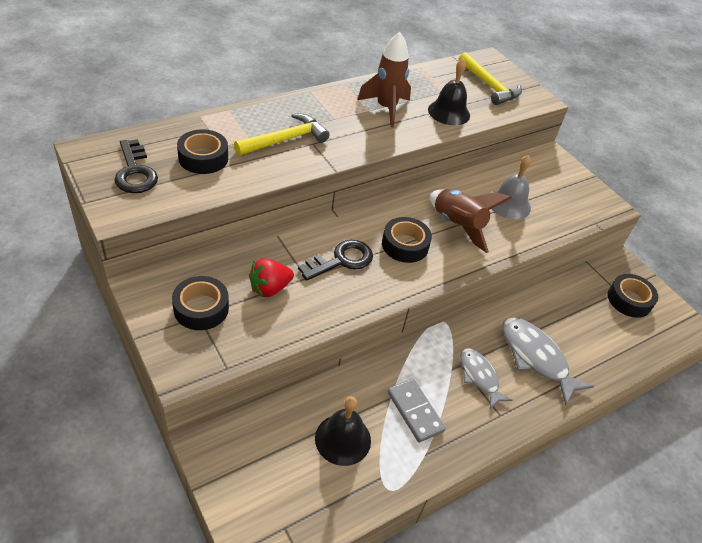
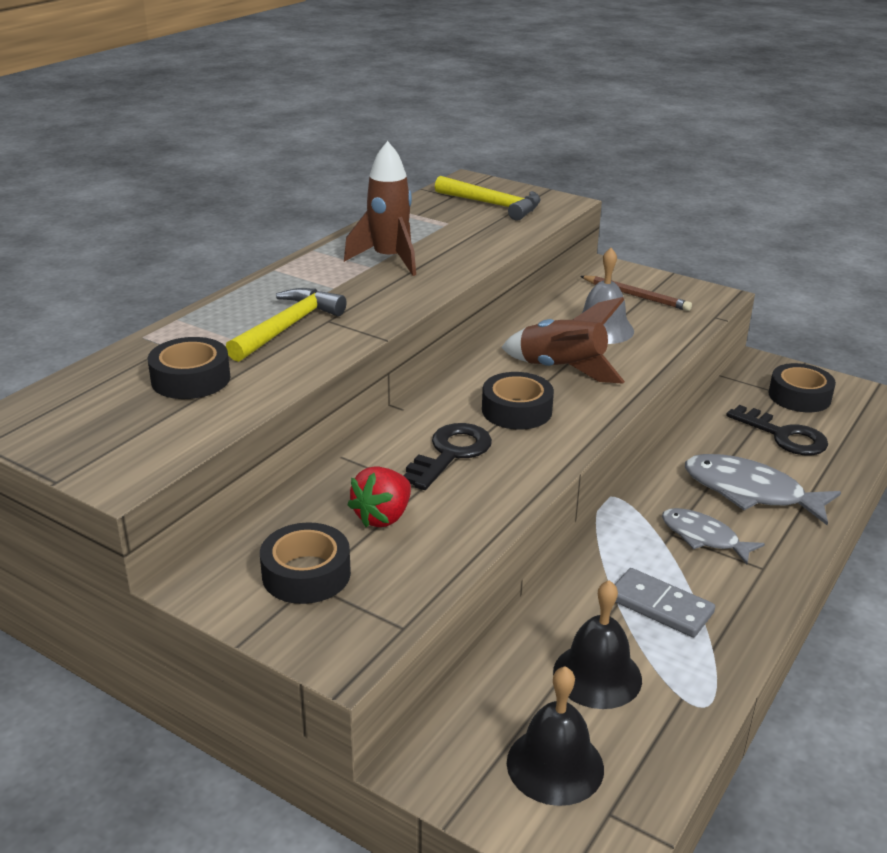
camera: 20 degrees left, 15 degrees down
black key [114,139,158,193] -> black key moved to [726,405,828,455]
black bell [428,58,470,125] -> black bell moved to [507,666,604,806]
none -> brown pencil [580,276,692,311]

